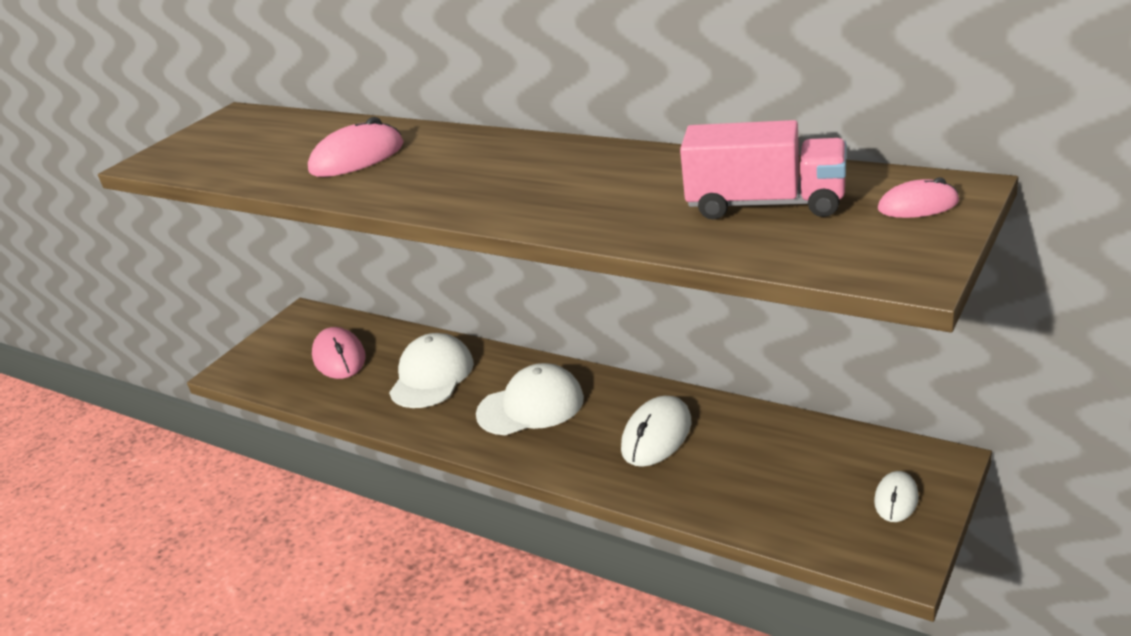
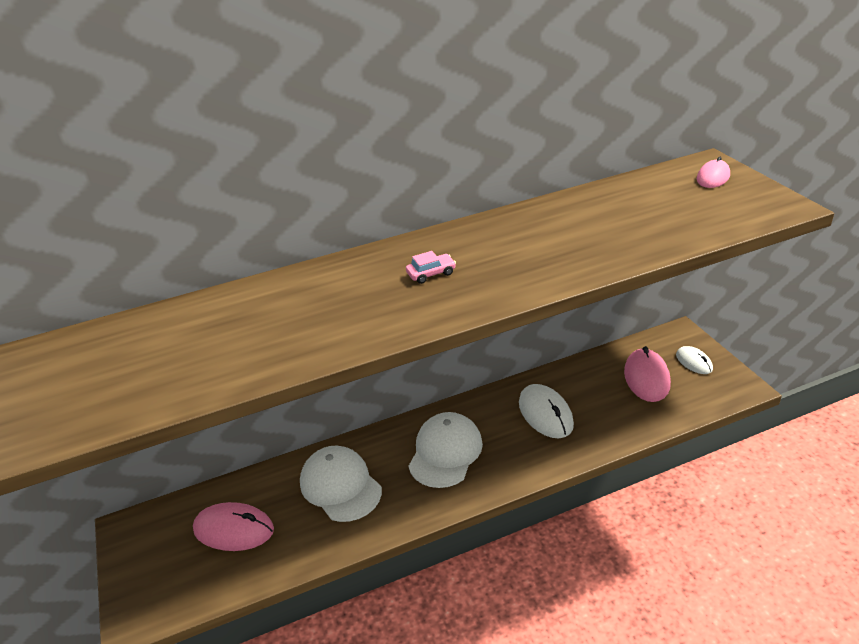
camera: 55 degrees left, 5 degrees up
pink mouse [308,117,404,177] -> pink mouse moved to [624,346,671,402]
pink truck [680,120,846,220] -> none
none -> pink car [406,251,456,284]

